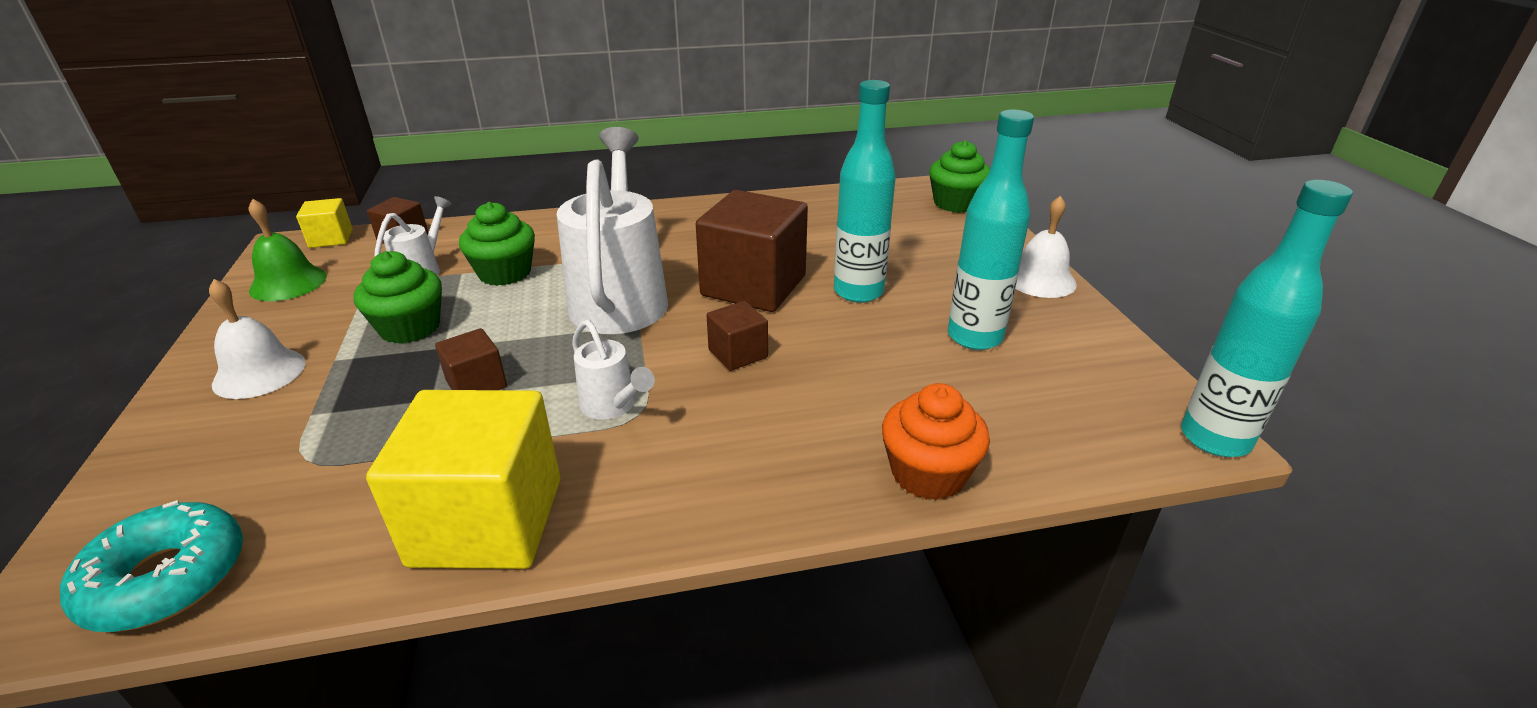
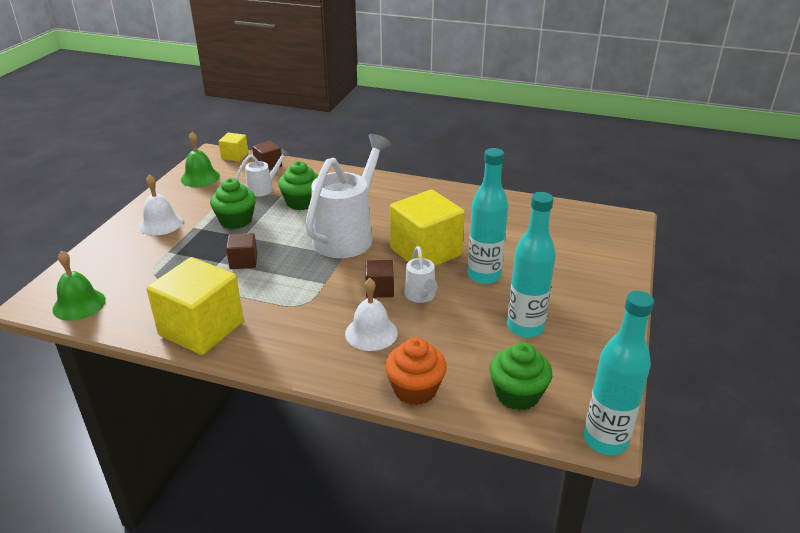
camera: 30 degrees right, 0 degrees up
turquoise donut [60,500,243,632] -> green bell [53,250,106,321]
white watering can [572,320,655,420] -> white watering can moved to [404,246,438,303]
brown cube [696,190,808,312] -> yellow cube [390,189,465,266]
green cupcake [929,140,990,213] -> green cupcake moved to [490,342,552,410]
white bell [1015,196,1077,298] -> white bell moved to [345,278,398,351]

